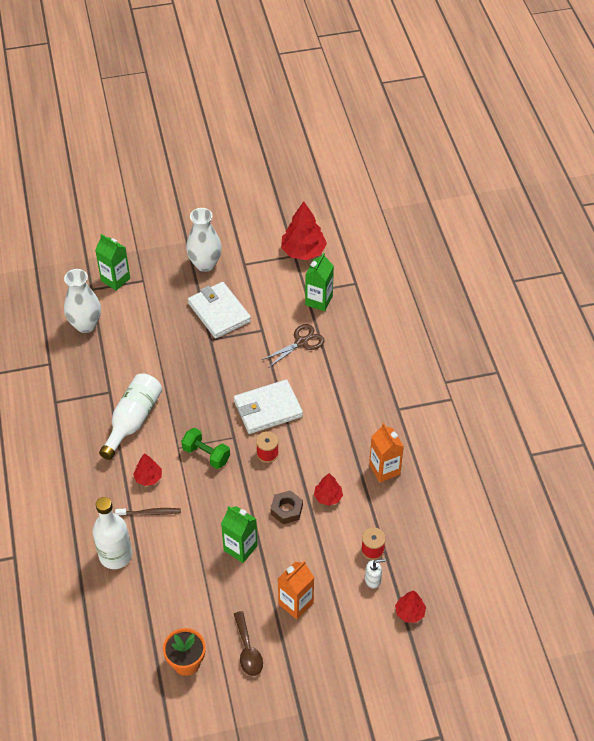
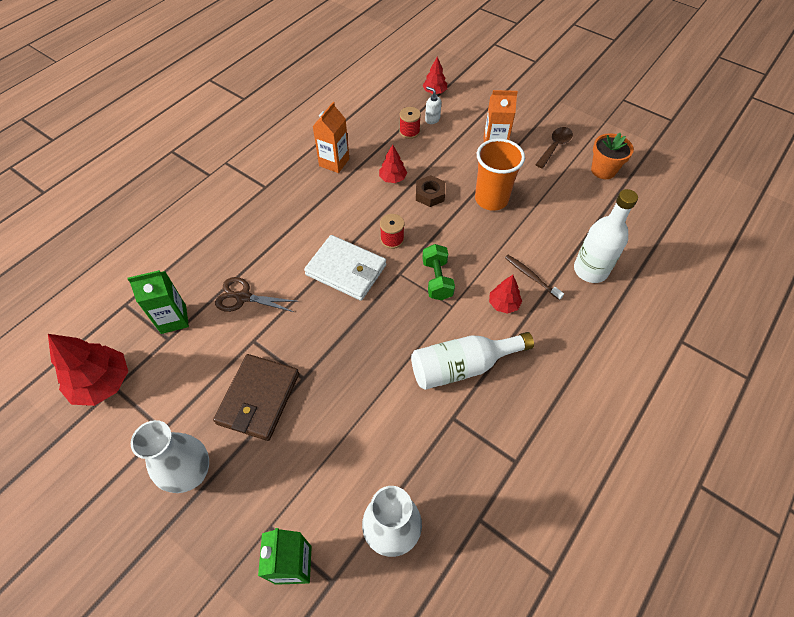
camera: 130 degrees left, 5 degrees up
white wallet [188,282,251,339] -> brown wallet [213,354,299,441]
green carton [221,506,258,563] -> orange cup [475,138,525,211]

